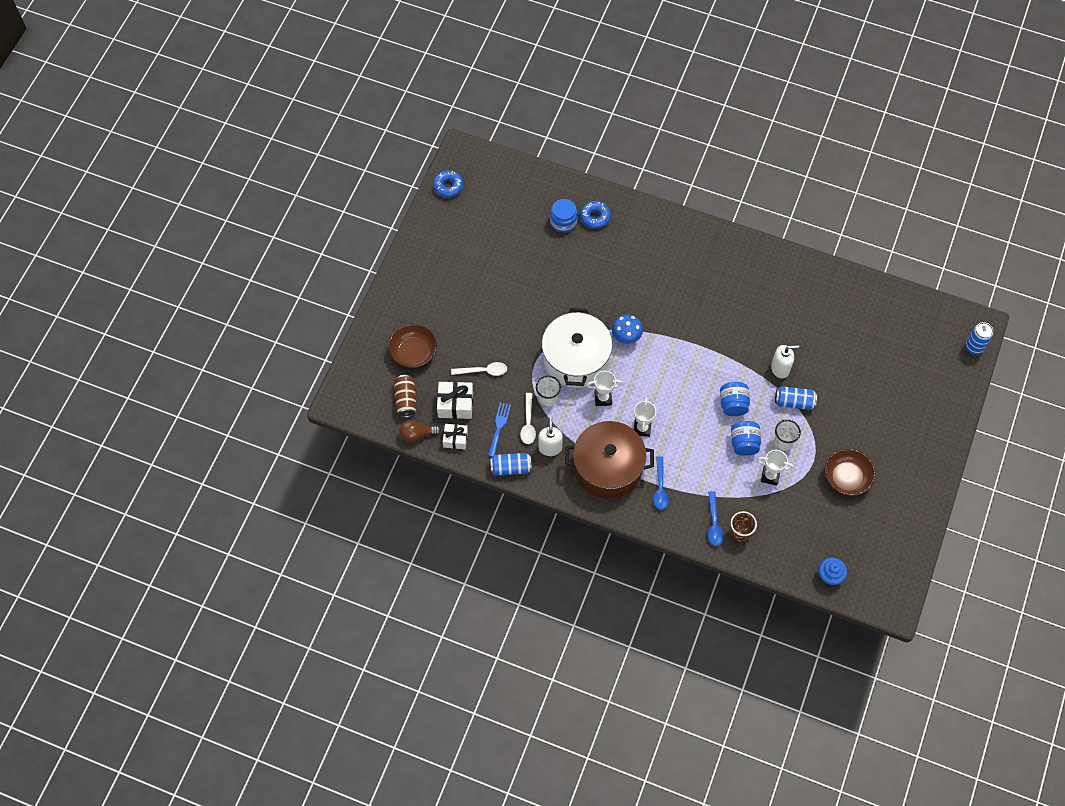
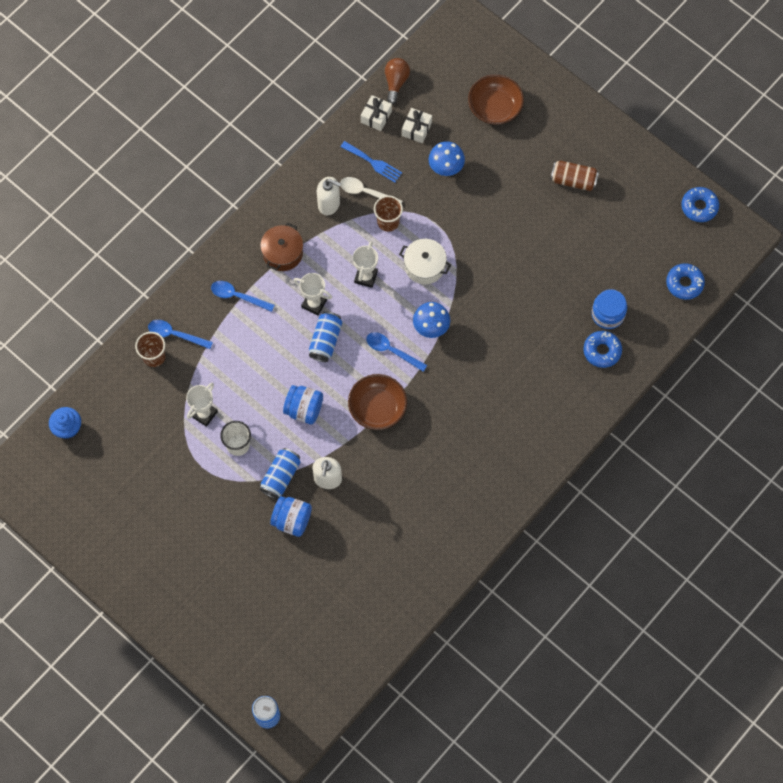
camera: 110 degrees right, 5 degrees up
brown can [394,375,417,418] -> brown can moved to [550,161,599,191]
white gift [437,382,473,419] -> white gift [402,108,432,143], size x0.66
white spoon [451,362,507,376] -> blue mushroom [429,141,465,176]
blue can [490,453,532,476] -> blue can moved to [309,312,342,362]
white cup [536,376,561,407] -> brown cup [374,196,403,232]
white pot [542,308,612,388] -> white pot [399,239,451,284], size x0.52
brown pot [565,421,654,499] -> brown pot [260,223,303,271], size x0.52
blue jar [731,421,761,456] -> blue jar moved to [270,496,312,537]
brown bowl [825,449,875,496] -> brown bowl moved to [348,374,407,430]
none -> blue spoon [366,332,427,372]
none -> blue donut [666,264,705,300]

